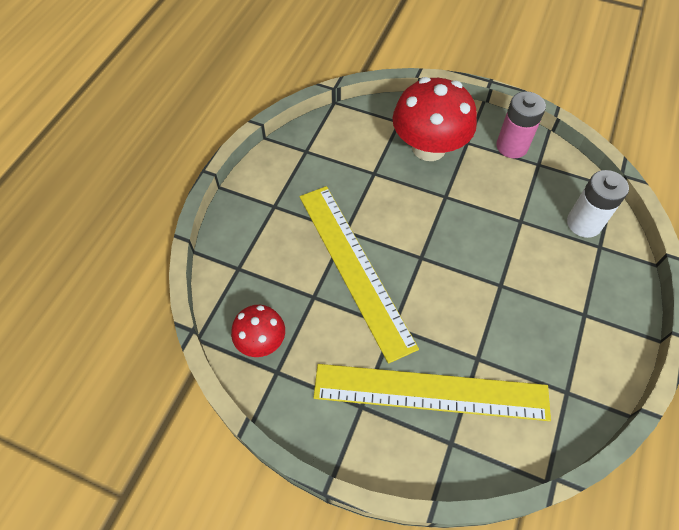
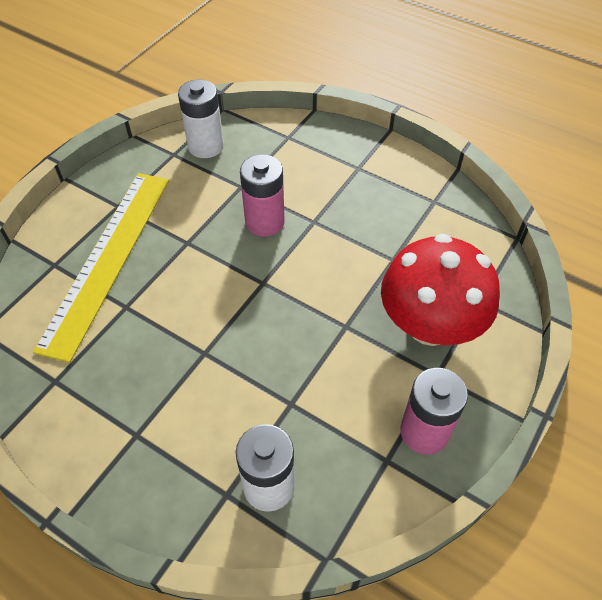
camera: 100 degrees right, 5 degrees down
red mushroom [231,305,285,357] -> white battery [178,80,224,158]
yellow ruler [300,186,419,364] -> pink battery [240,154,284,236]

